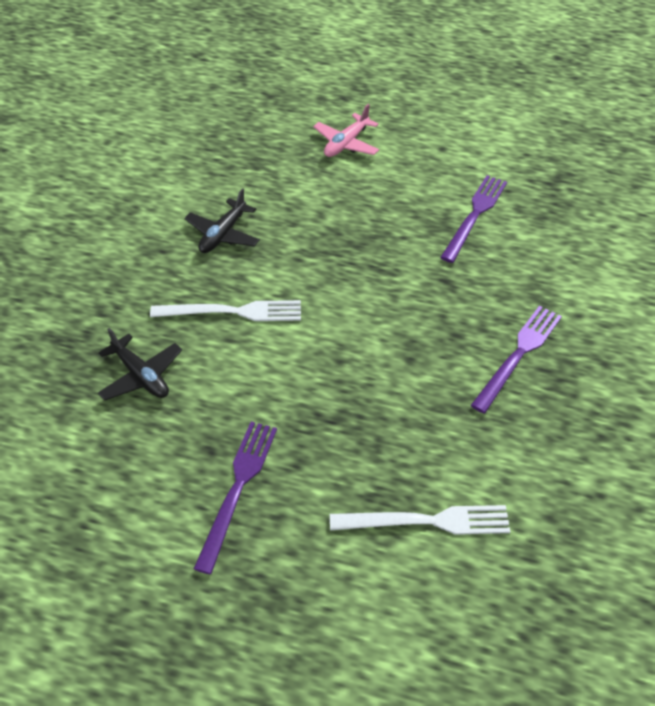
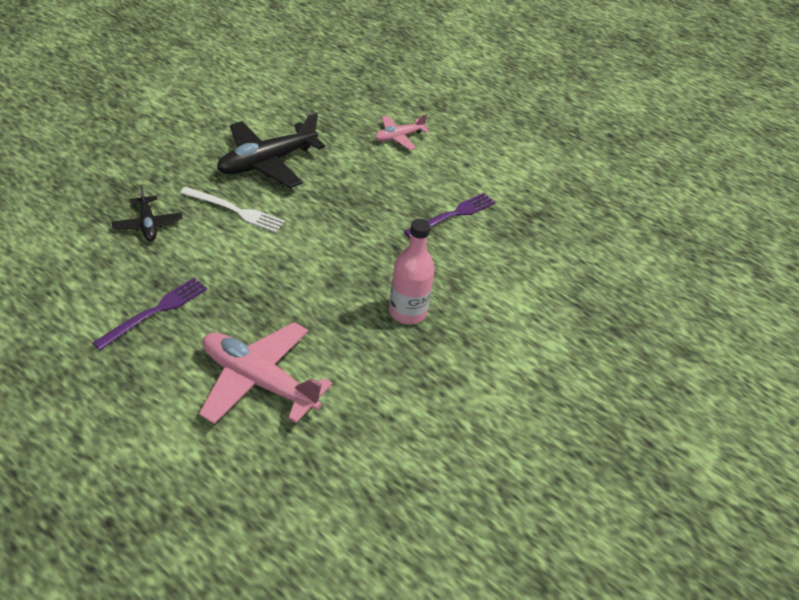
camera: 20 degrees right, 5 degrees down
black plane [184,188,260,253] -> black plane [217,112,325,188], size x1.85
white fork [330,505,510,535] -> pink plane [199,322,332,424]
purple fork [471,306,562,413] -> pink bottle [389,219,435,324]

